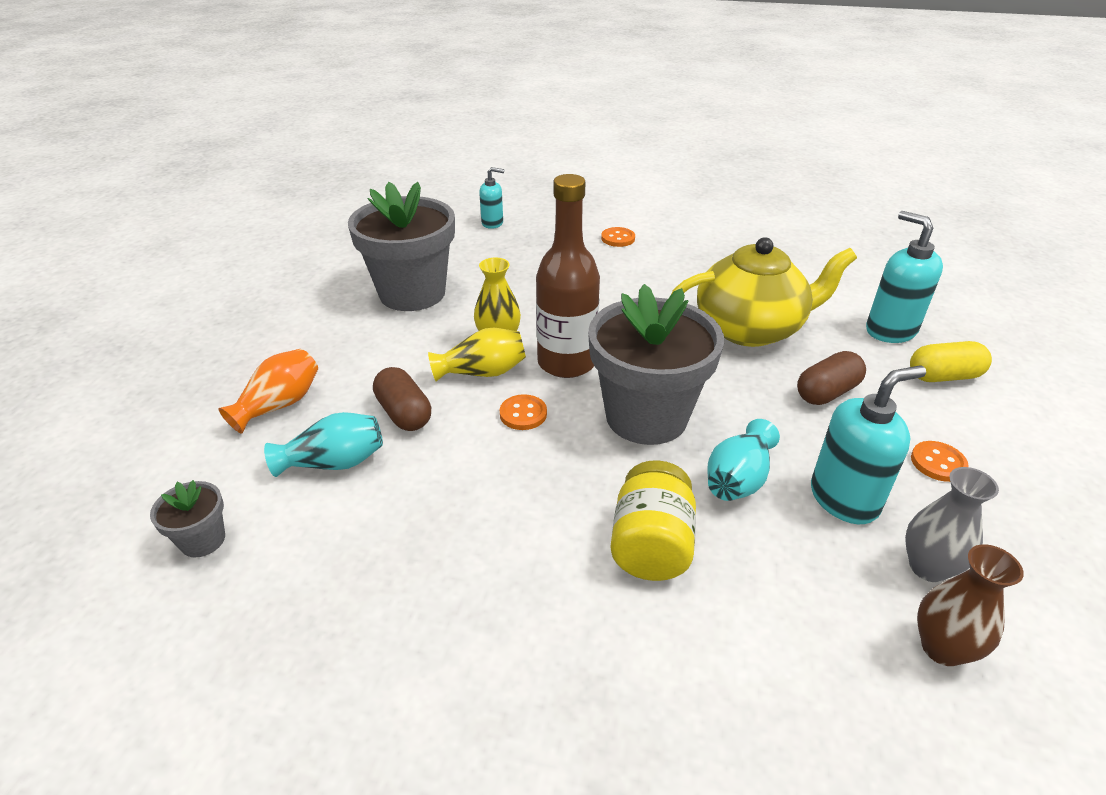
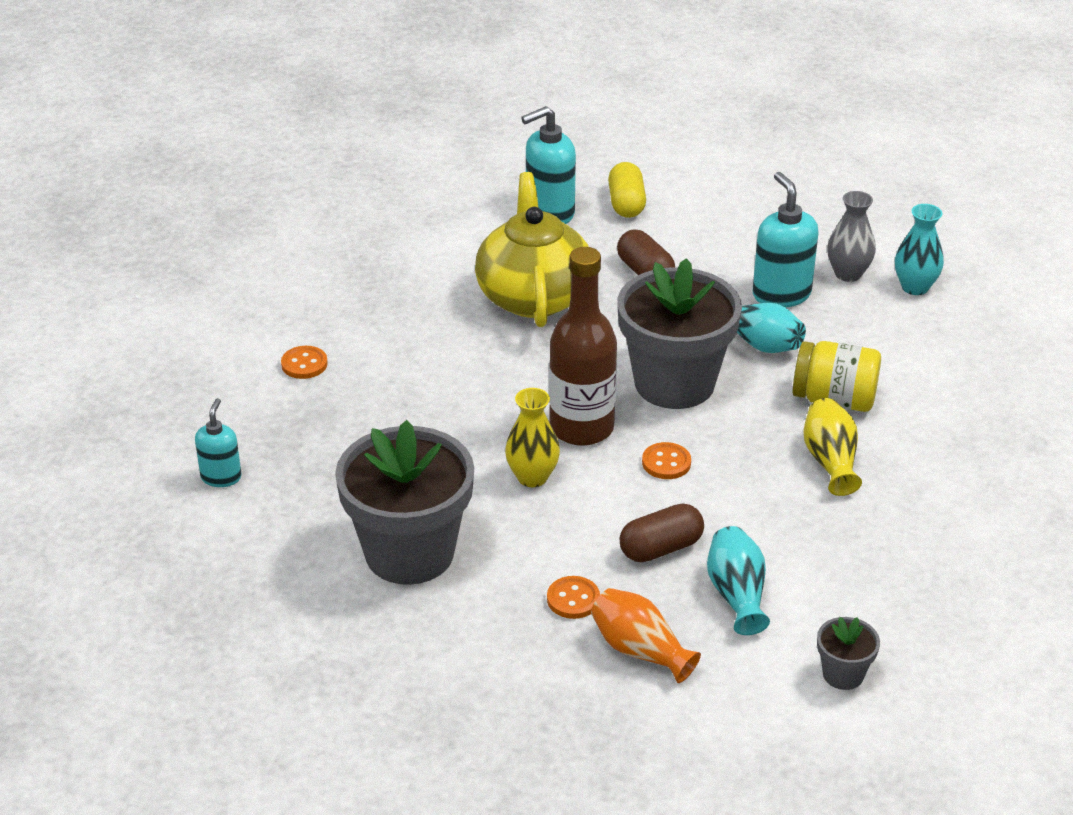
camera: 85 degrees left, 0 degrees up
yellow vase [428,328,526,381] -> yellow vase moved to [803,398,862,496]
orange button [911,441,969,482] -> orange button moved to [547,576,600,619]
brown vase [917,544,1024,666] -> turquoise vase [895,204,944,295]

